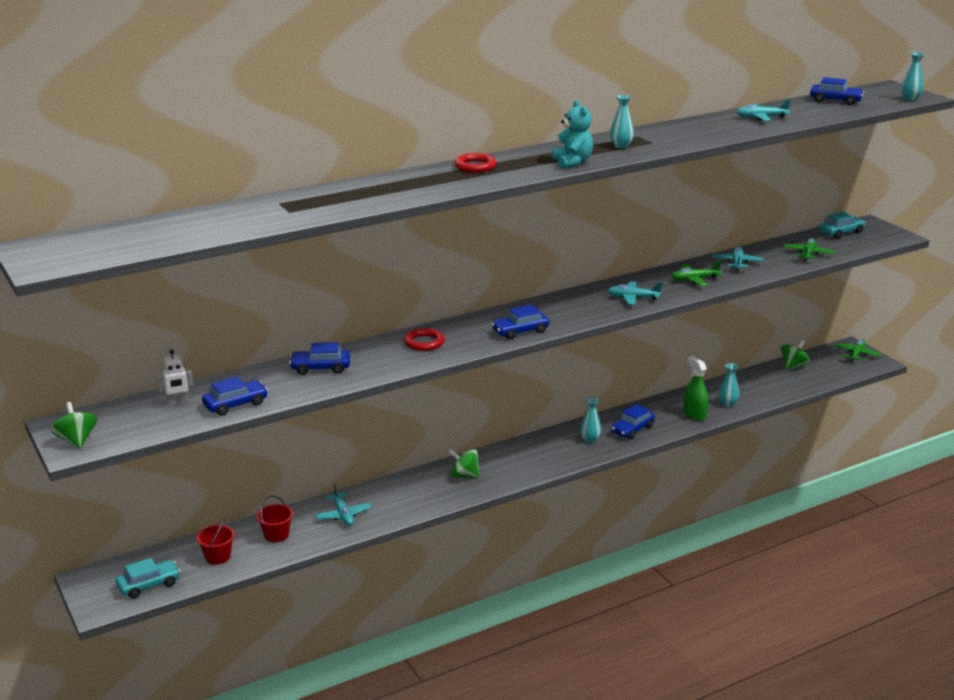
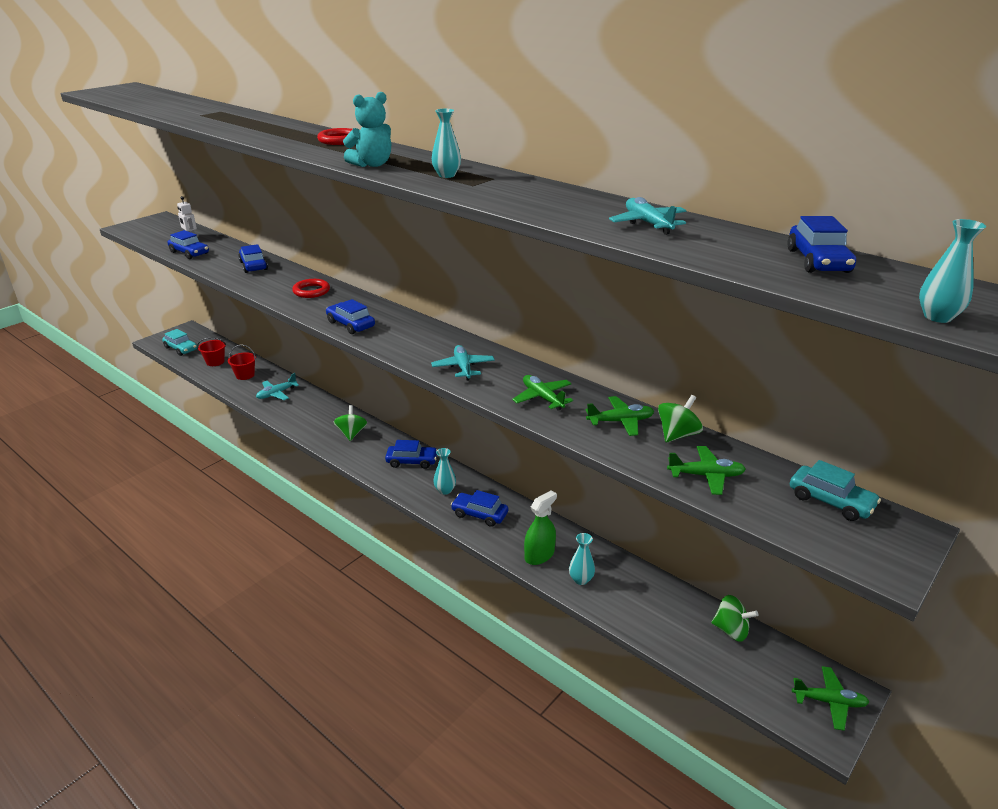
camera: 70 degrees right, 5 degrees up
green spinning top [51,402,97,449] -> green spinning top moved to [658,395,703,442]
turquoise plane [712,246,764,271] -> green plane [586,396,654,436]
none -> blue car [385,440,438,469]

